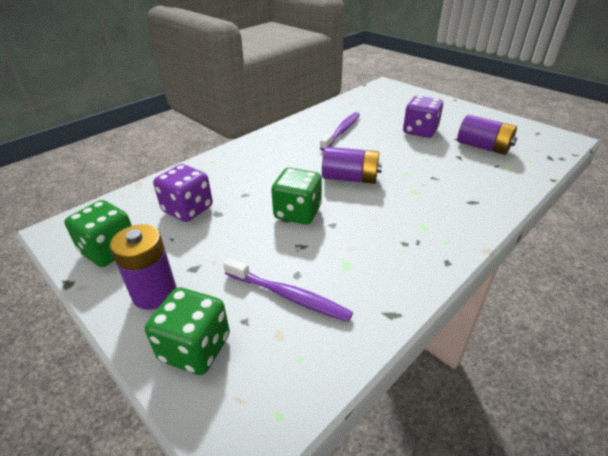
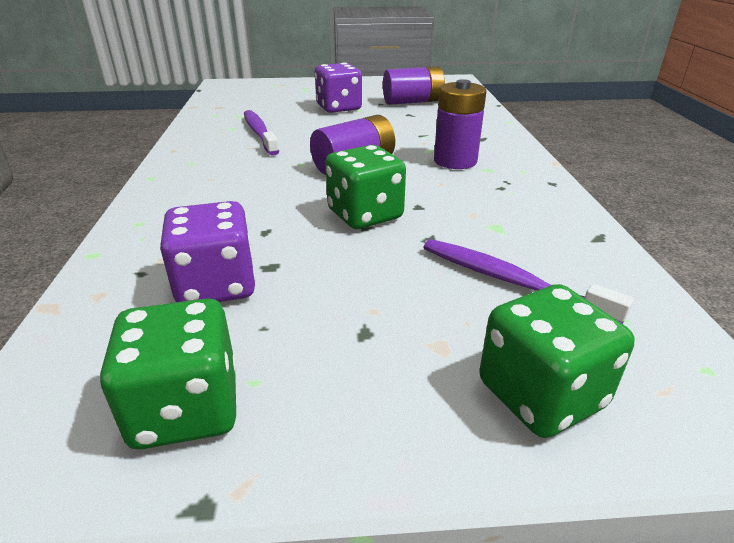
camera: 50 degrees left, 5 degrees down
purple battery [110,224,177,310] -> purple battery moved to [434,79,487,169]
purple toothbrush [223,258,353,322] -> purple toothbrush turned 120 degrees counterclockwise [423,239,634,324]

